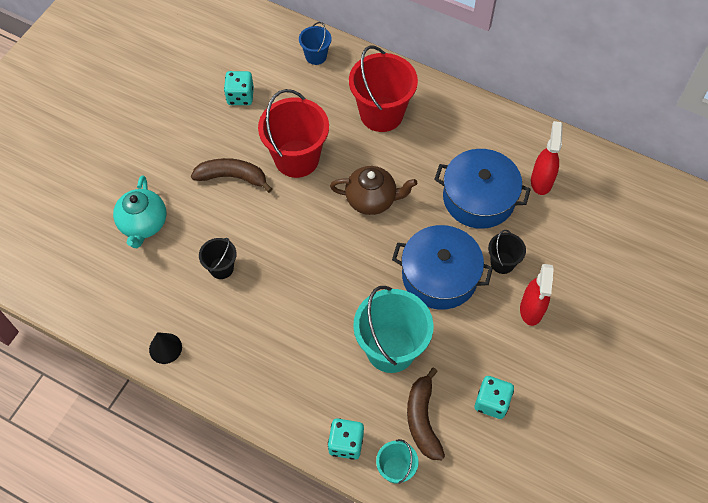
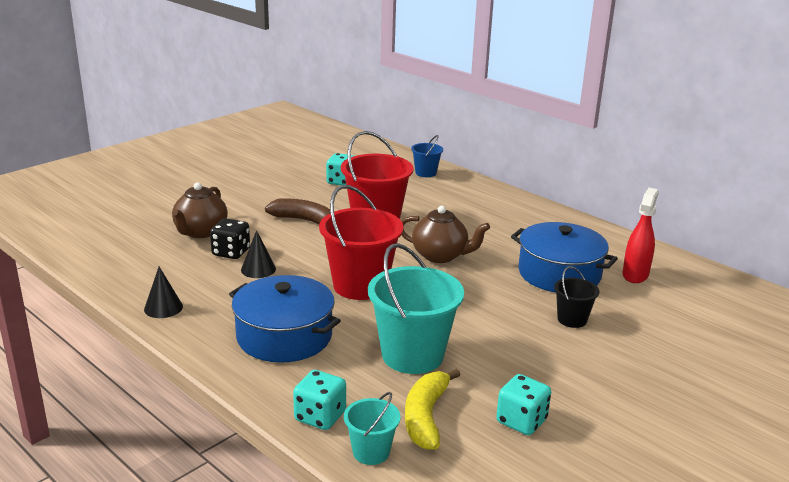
camera: 15 degrees right, 35 degrees down
turquoise teapot [113,175,166,248] -> brown teapot [172,182,228,238]
black bucket [199,238,237,279] -> black cone [241,230,276,278]
red bucket [349,45,418,132] -> red bucket moved to [319,185,403,300]
blue pot [392,225,493,310] -> blue pot moved to [229,275,341,363]
brown banana [407,368,445,460] -> yellow banana [405,369,461,450]
red spray bottle [520,264,554,326] -> none
none -> black dice [210,218,250,259]

